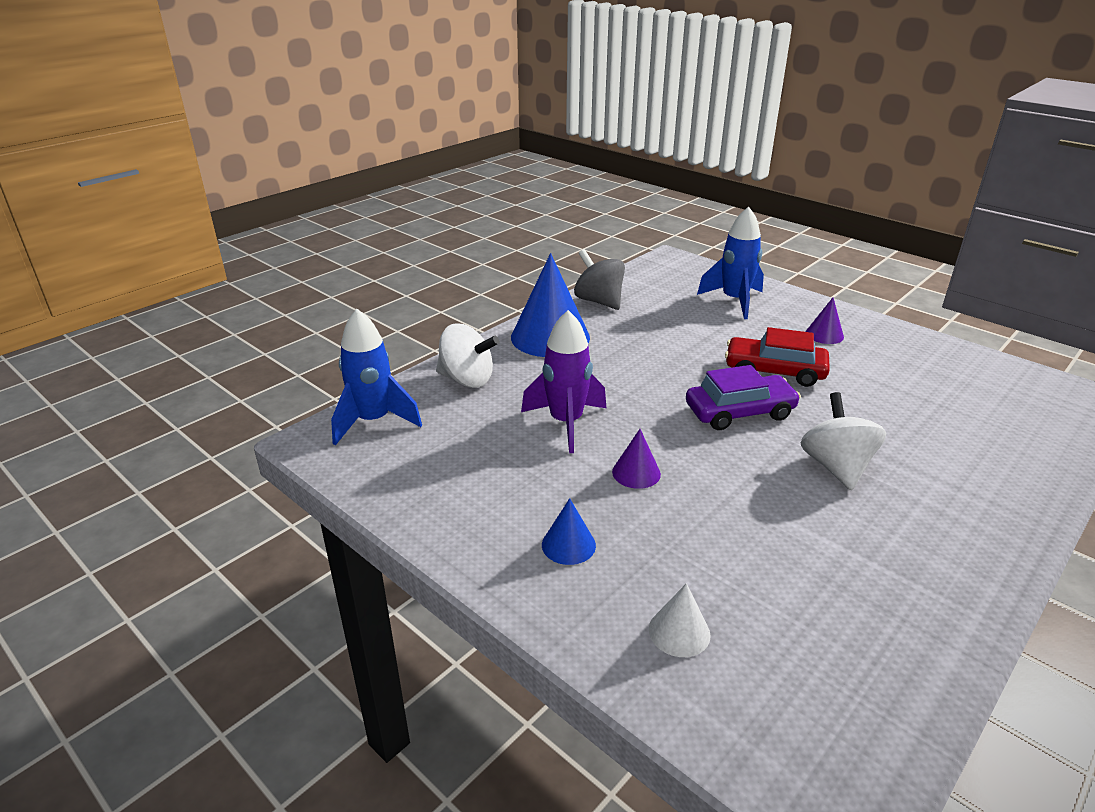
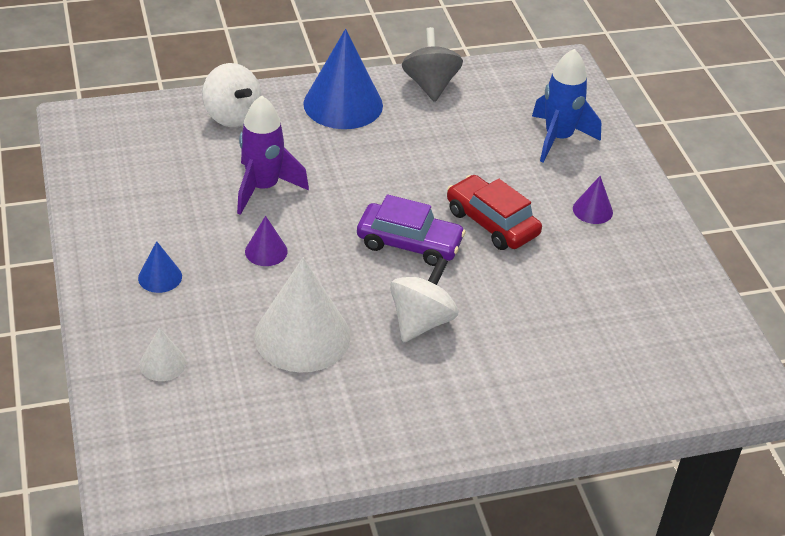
camera: 30 degrees right, 10 degrees up
blue rocket [331,309,422,445] -> none
none -> white cone [254,258,351,373]

